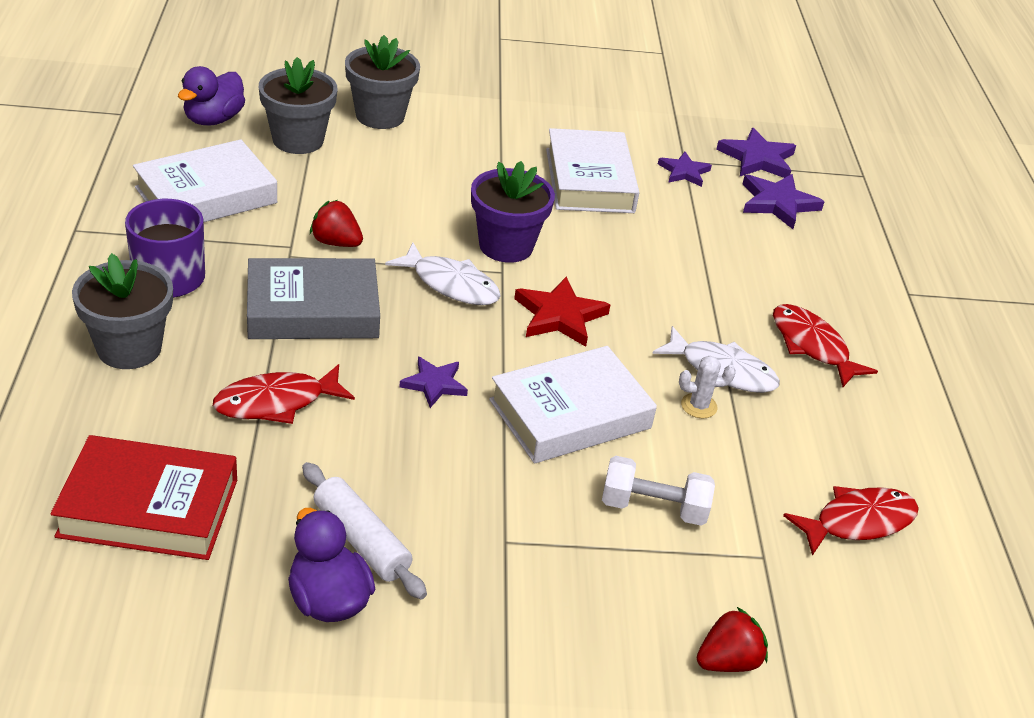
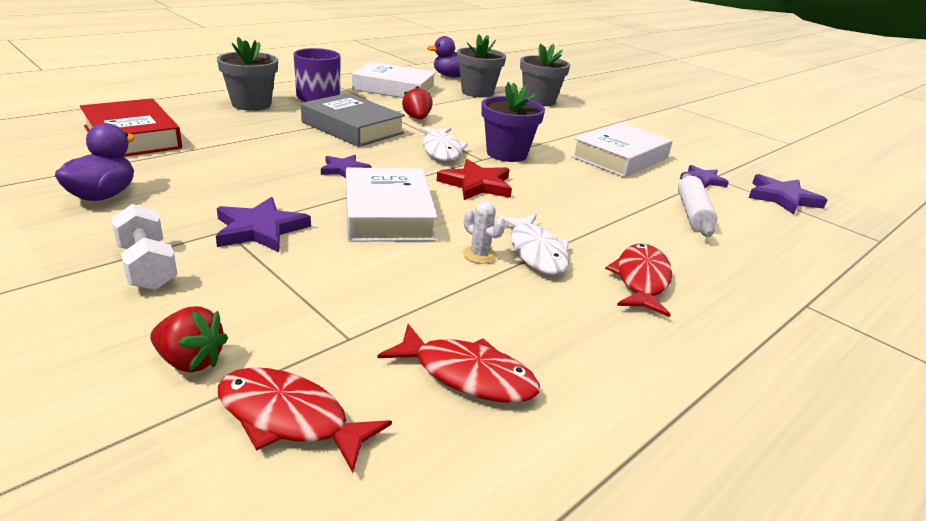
camera: 50 degrees right, 10 degrees down
red fish [213,364,355,424] -> red fish moved to [218,368,392,473]
white rolling pin [302,462,427,599] -> white rolling pin moved to [678,173,717,237]
white book [489,346,657,464] -> white book turned 60 degrees clockwise [346,167,437,242]
white dumbbell [602,456,715,526] -> white dumbbell moved to [111,204,178,290]
purple star [742,174,824,229] -> purple star moved to [216,197,311,252]

